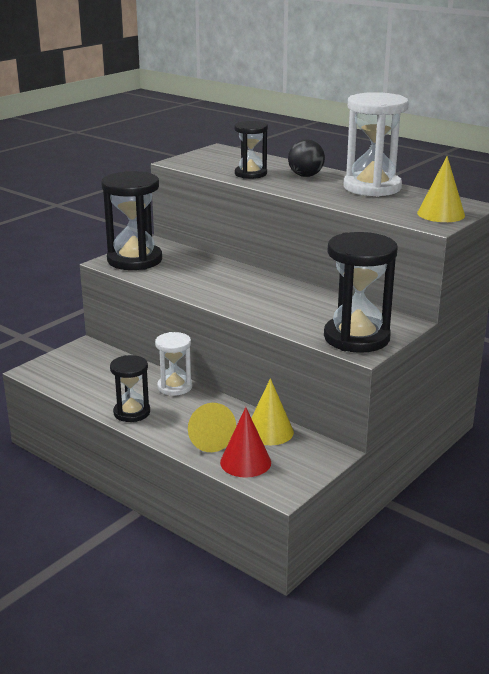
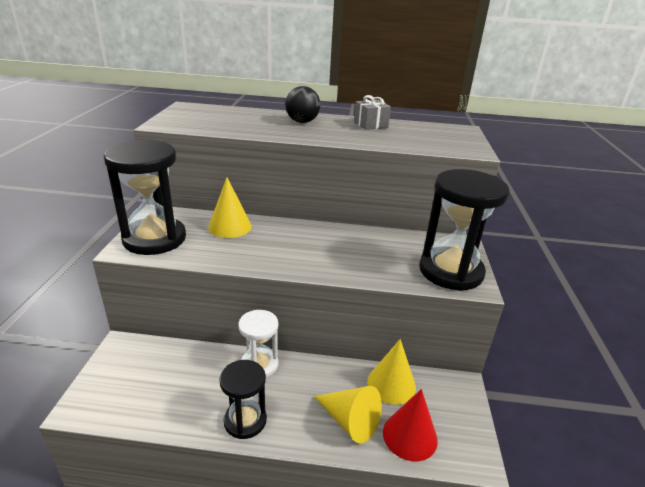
camera: 35 degrees left, 5 degrees up
black hourglass [234,121,268,179] -> none
white hourglass [344,92,409,197] -> grey gift [354,95,391,130]
yellow cone [417,156,465,222] -> yellow cone moved to [208,177,252,238]

